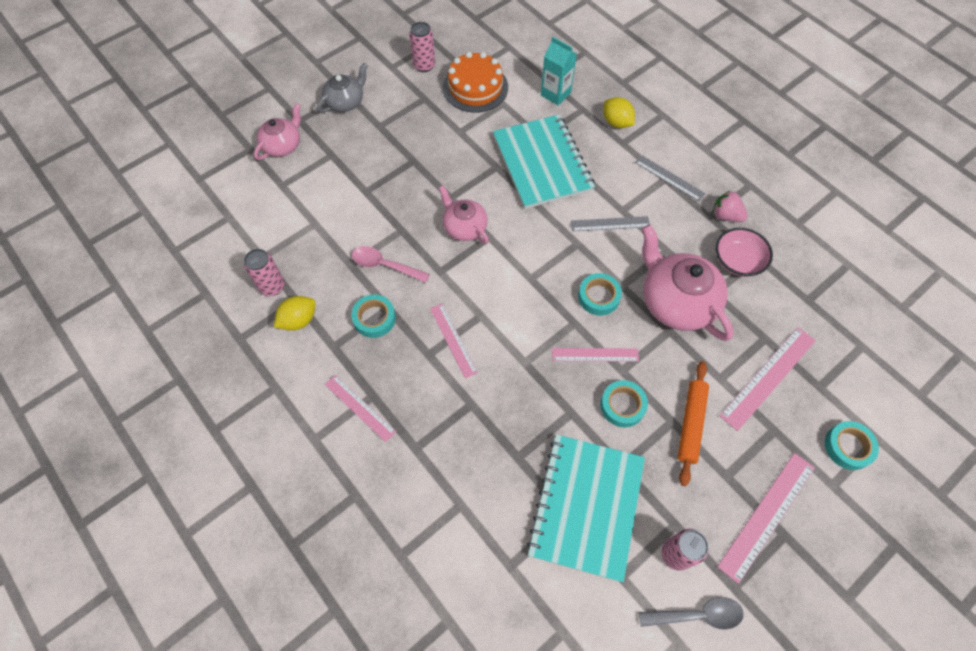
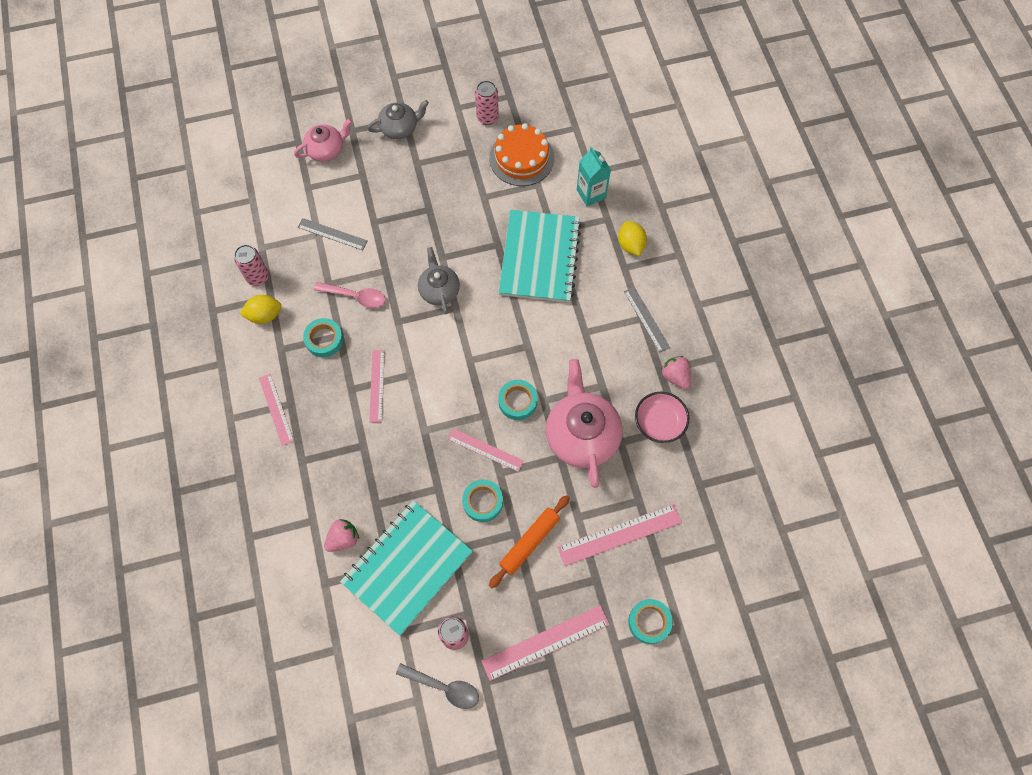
camera: 25 degrees right, 5 degrees up
pink spoon [352,246,430,283] -> pink spoon turned 150 degrees clockwise [313,282,385,308]
pink teapot [439,185,489,244] -> grey teapot [418,247,460,314]
grey ruler [571,216,650,232] -> grey ruler moved to [298,218,368,250]
none -> pink strawberry [324,519,359,552]

